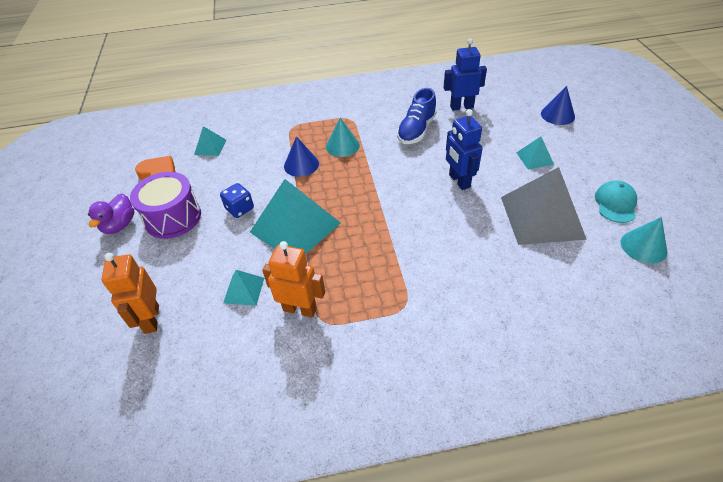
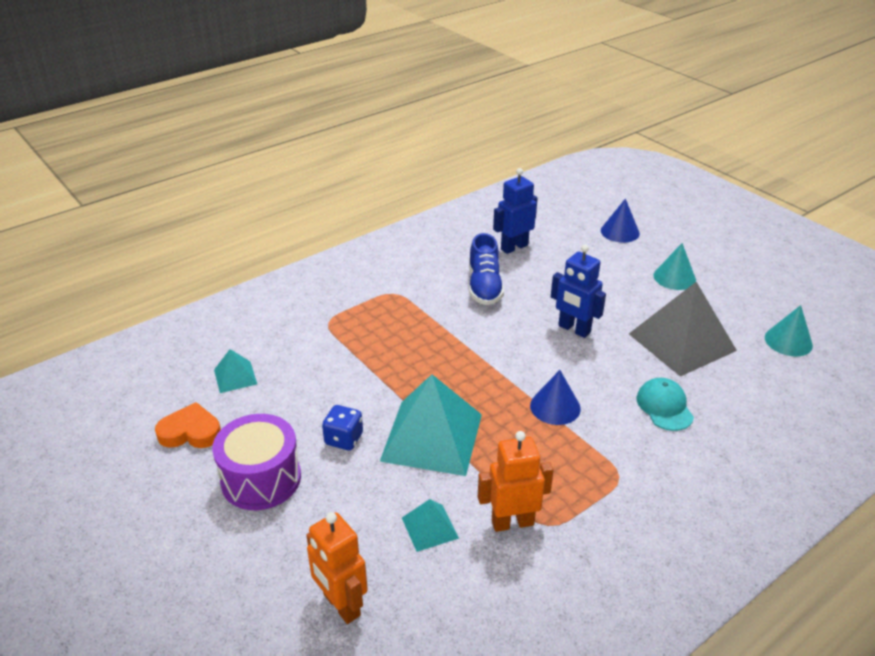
camera: 30 degrees left, 10 degrees down
purple duck [88,194,135,234] -> none
blue cone [284,136,319,177] -> blue cone moved to [530,370,581,425]
turquoise cone [326,118,360,157] -> turquoise cone moved to [654,243,696,290]
turquoise pyramid [516,137,554,170] -> none
turquoise cap [595,181,637,223] -> turquoise cap moved to [637,378,694,431]

